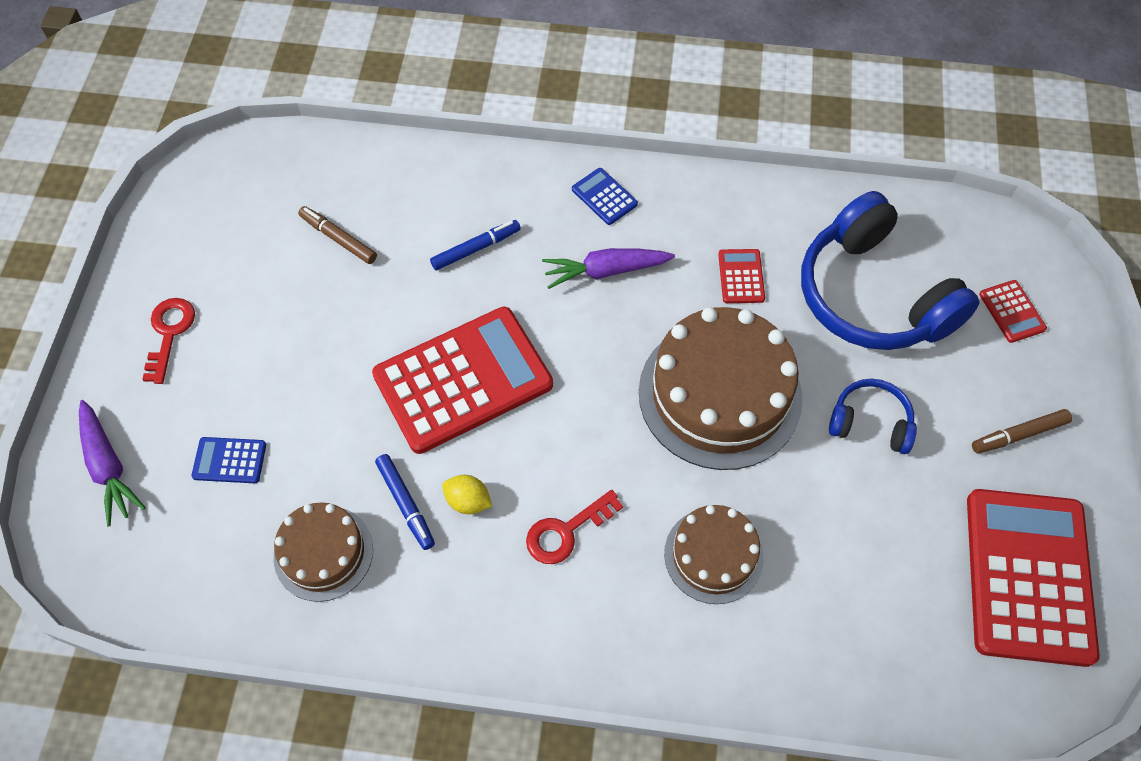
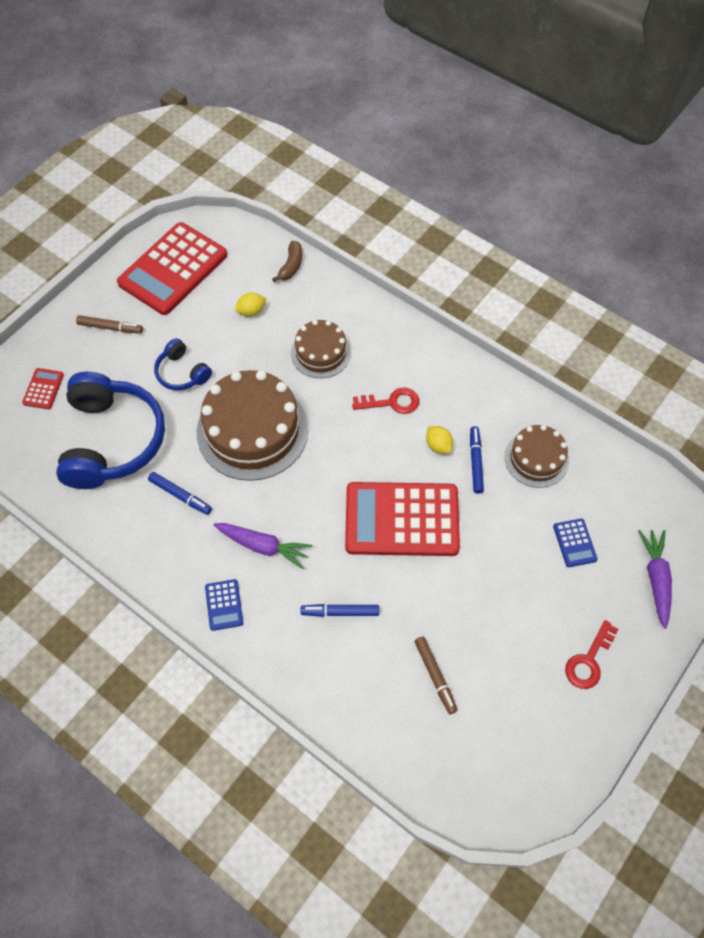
camera: 150 degrees left, 0 degrees up
blue calculator [191,437,266,483] -> blue calculator turned 45 degrees clockwise [553,519,598,567]
red calculator [718,249,765,303] -> blue marker [148,472,212,515]
none -> yellow lemon [235,292,267,316]
none -> brown banana [272,241,302,282]

